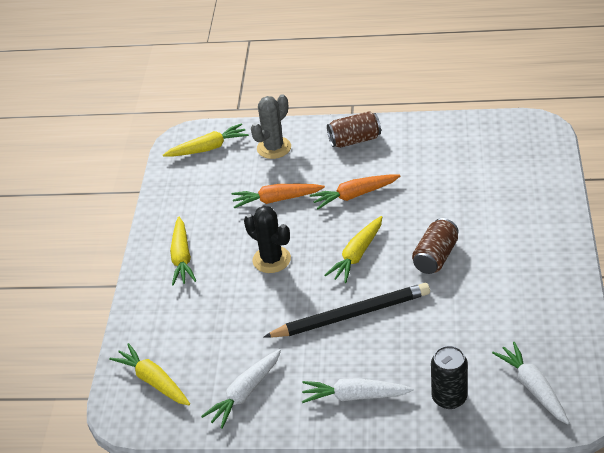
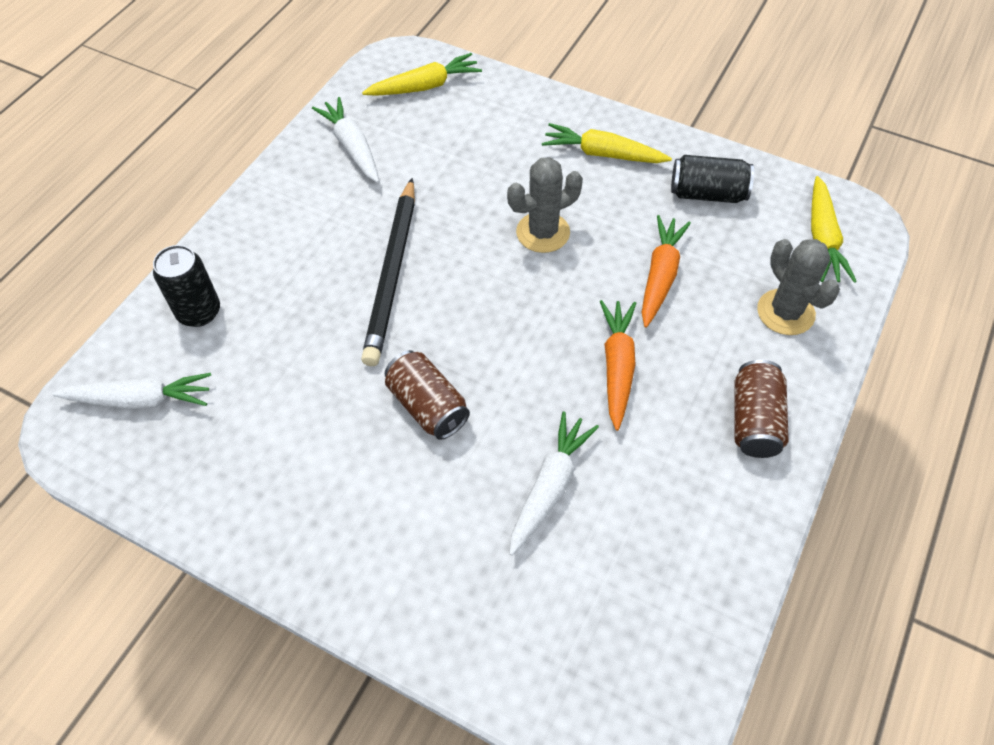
camera: 110 degrees right, 15 degrees up
black cactus [244,206,291,273] -> grey cactus [507,157,583,253]
white carrot [302,378,414,403] -> white carrot moved to [509,411,599,556]
yellow carrot [324,216,382,283] -> none
none -> black can [671,155,754,203]

